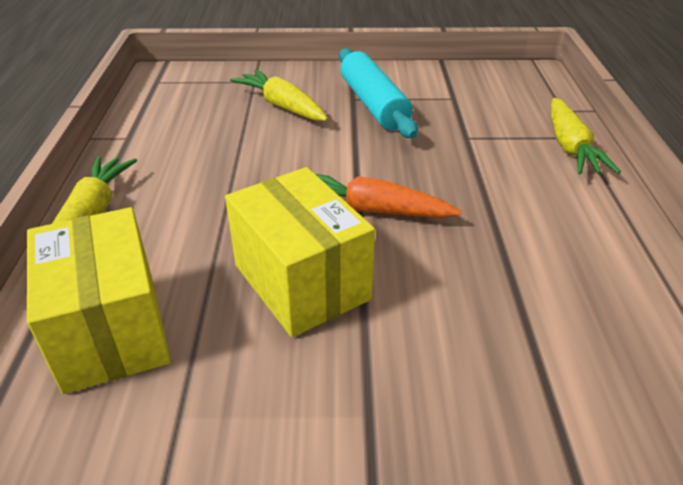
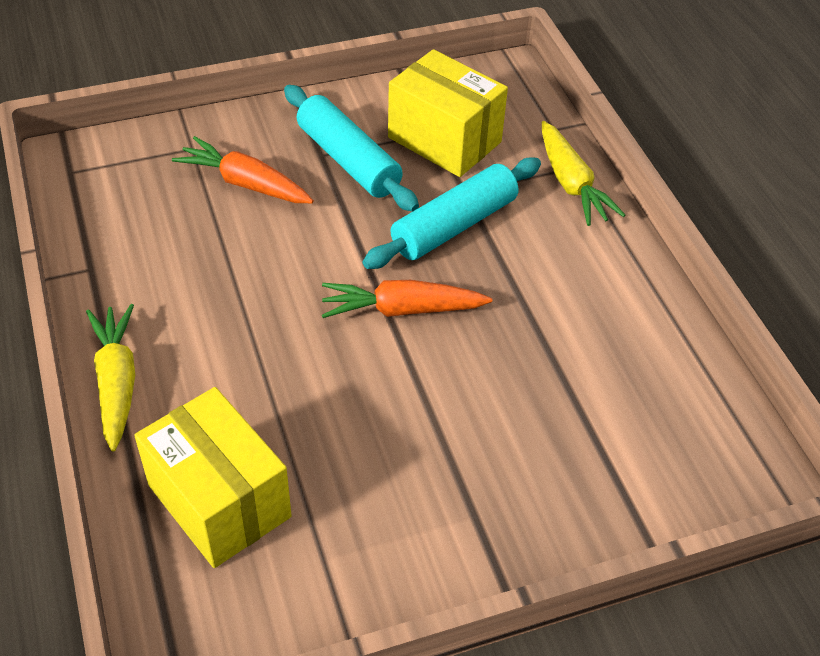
camera: 20 degrees left, 10 degrees up
yellow box [225,167,375,337] -> yellow box moved to [388,49,508,177]
yellow carrot [230,69,328,121] -> orange carrot [172,136,314,203]
none -> turquoise rolling pin [363,157,541,269]

